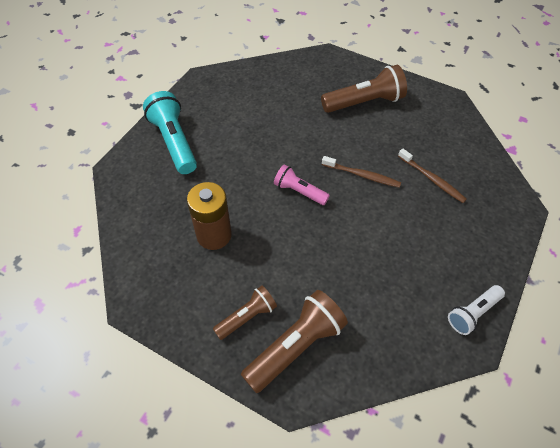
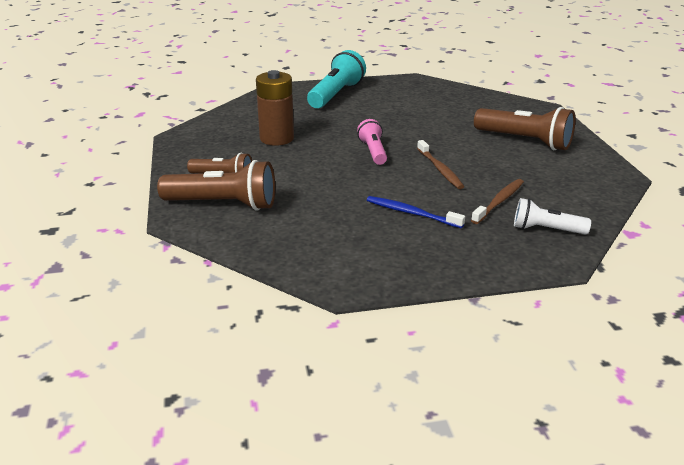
camera: 50 degrees right, 25 degrees down
brown toothbrush [398,148,467,203] -> brown toothbrush turned 150 degrees counterclockwise [471,179,524,224]
white flashlight [448,285,505,335] -> white flashlight moved to [514,198,591,235]
none -> blue toothbrush [367,196,465,228]

